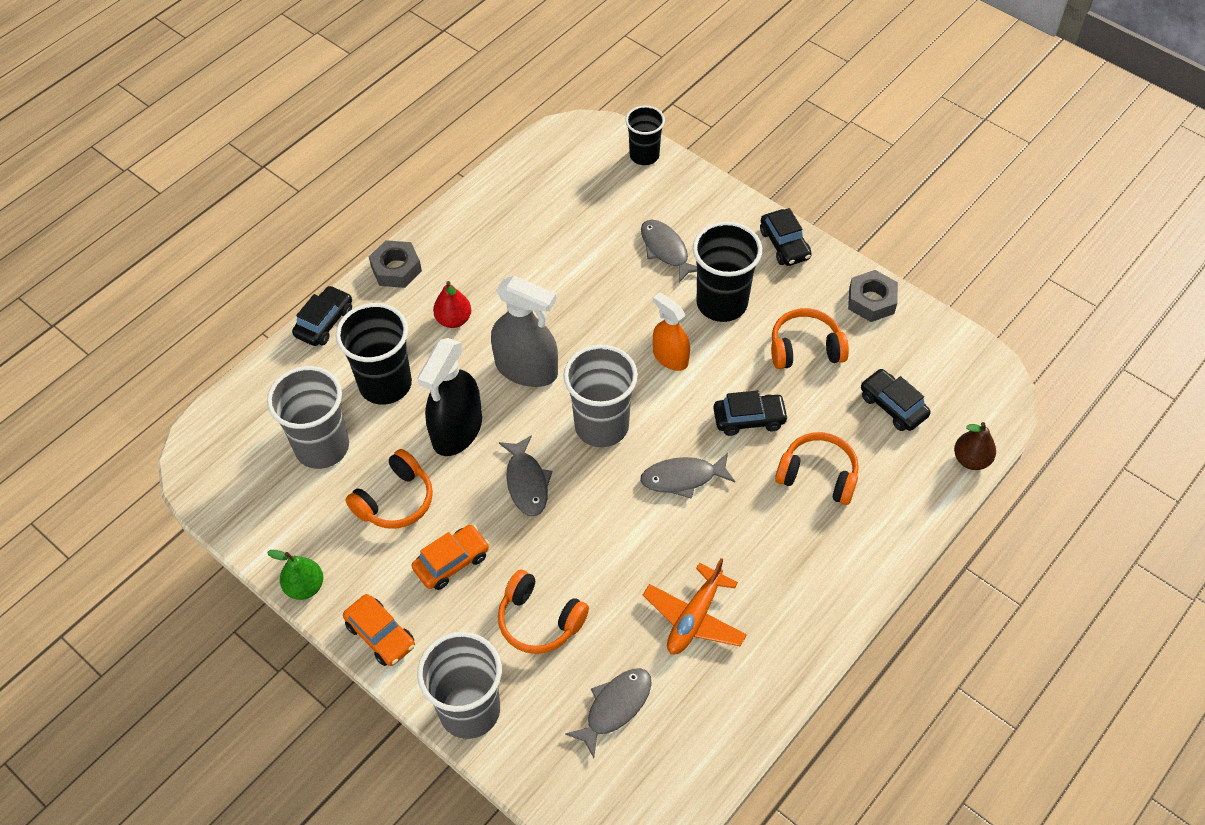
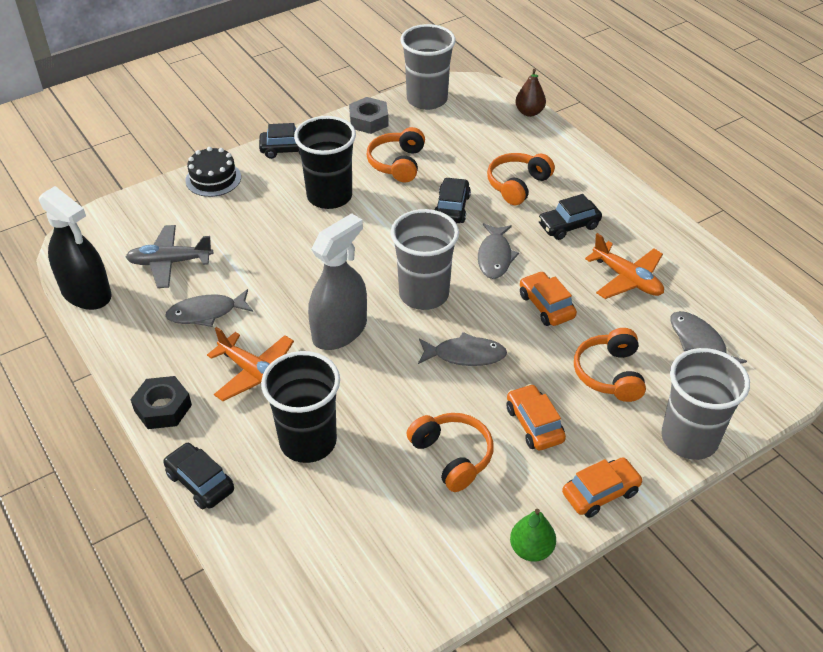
camera: 75 degrees left, 10 degrees down
grey cup [267,366,349,469] -> grey cup moved to [400,24,456,110]
grey nut [369,240,422,288] -> black nut [130,376,192,429]
black spray bottle [417,338,482,456] -> black spray bottle moved to [39,186,112,310]
red pear [433,281,471,328] -> orange plane [207,327,294,401]
orange headphones [498,570,589,654] -> orange headphones turned 135 degrees clockwise [574,328,646,402]
black cup [625,106,665,165] -> none
grey fish [641,220,697,283] -> grey fish moved to [165,289,253,327]
orange spray bottle [653,292,690,371] -> none
black car [861,369,931,431] -> black car moved to [538,194,602,240]
none -> grey plane [126,225,213,288]
none -> black cake [185,147,241,197]
none -> orange car [520,271,577,326]

